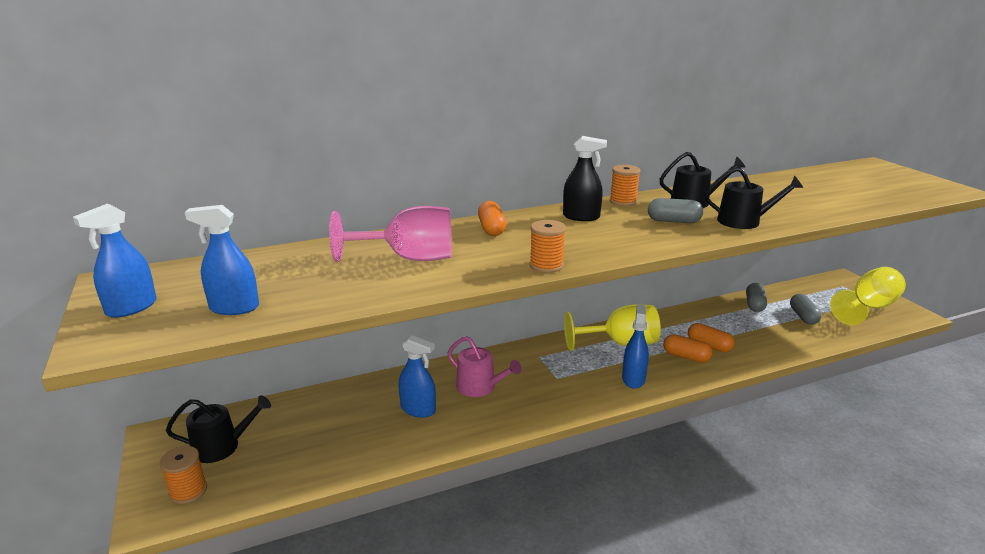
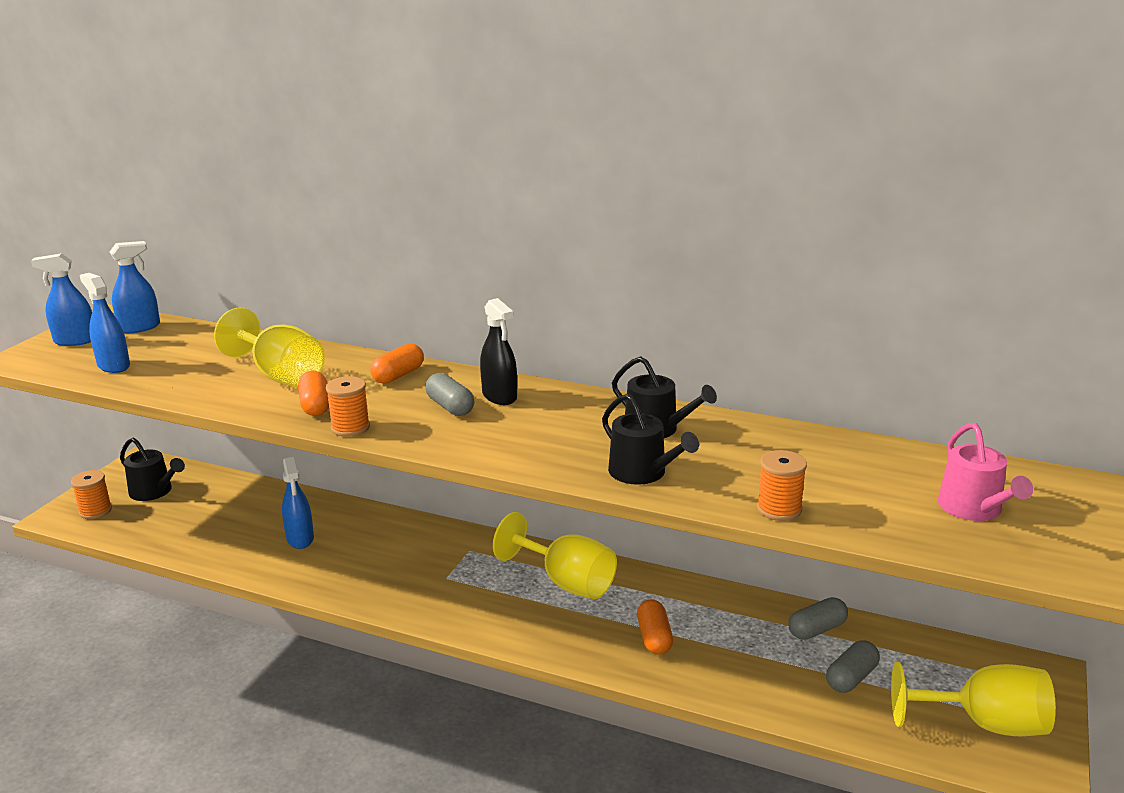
camera: 45 degrees right, 0 degrees up
pink goblet [329,206,452,262] -> yellow goblet [214,308,325,387]
pink watering can [448,336,522,397] -> pink watering can moved to [938,423,1033,521]
orange spool [610,165,641,206] -> orange spool moved to [757,450,807,521]
blue spray bottle [622,304,649,389] -> blue spray bottle moved to [110,241,160,333]
grey capsule [648,198,703,223] -> grey capsule moved to [425,373,474,416]
orange capsule [663,334,713,363] -> orange capsule moved to [298,371,329,416]

